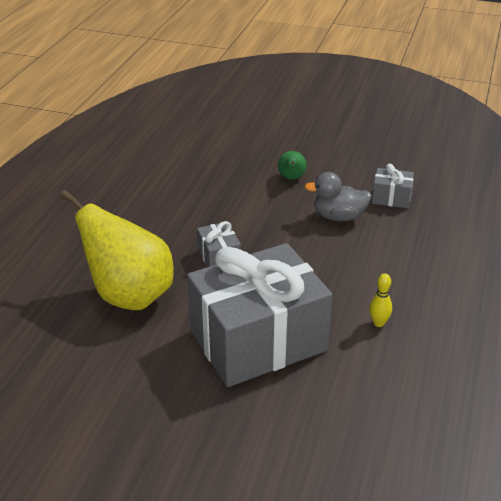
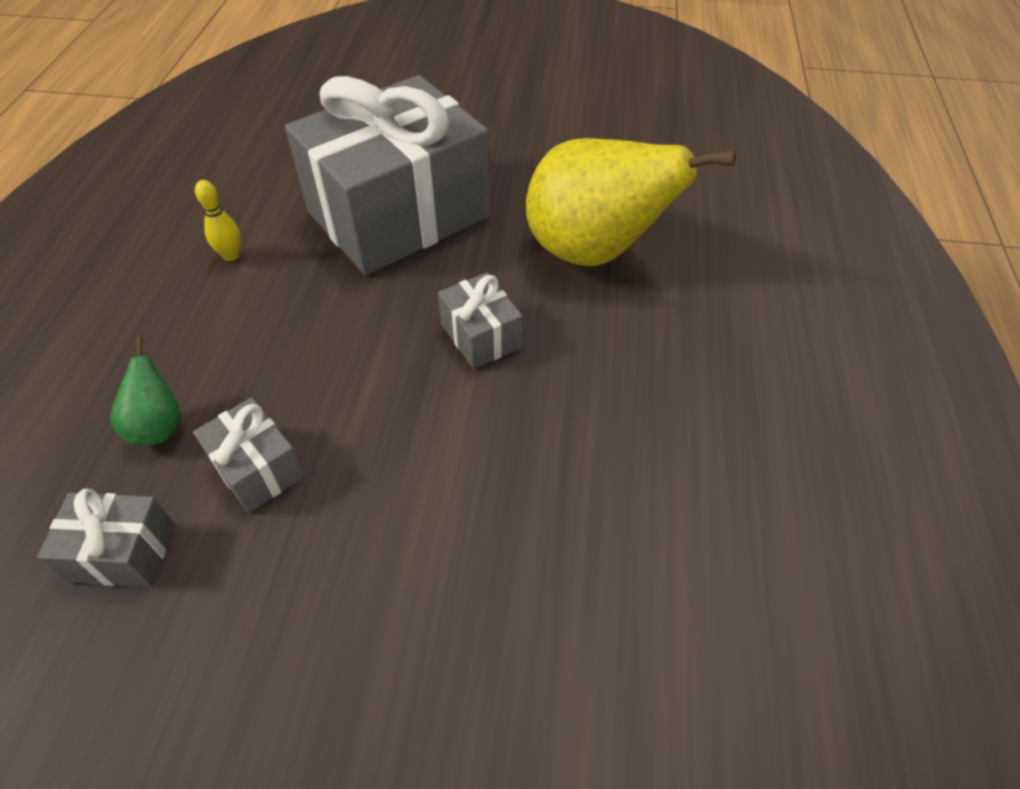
camera: 170 degrees right, 15 degrees up
green pear [278,151,306,180] -> green pear moved to [110,336,181,446]
grey duck [304,172,372,221] -> grey gift [193,397,305,513]

